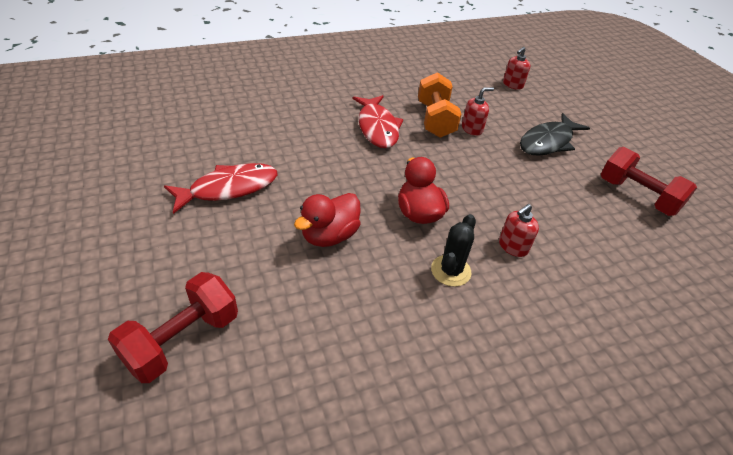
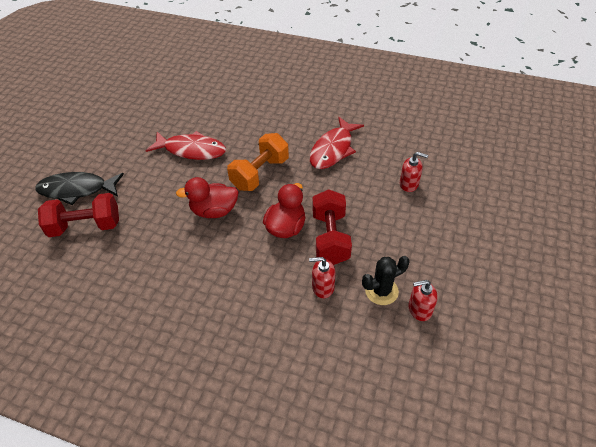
camera: 45 degrees right, 5 degrees up
orange dumbbell [418,72,461,138] -> orange dumbbell moved to [227,133,289,191]
black cactus [431,214,476,287] -> black cactus moved to [362,256,410,305]
red soap dispenser [503,47,530,90] -> red soap dispenser moved to [409,280,438,321]
black fish [520,113,590,156] -> black fish moved to [35,172,124,205]
red dumbbell [601,147,697,216] -> red dumbbell moved to [312,189,352,265]

